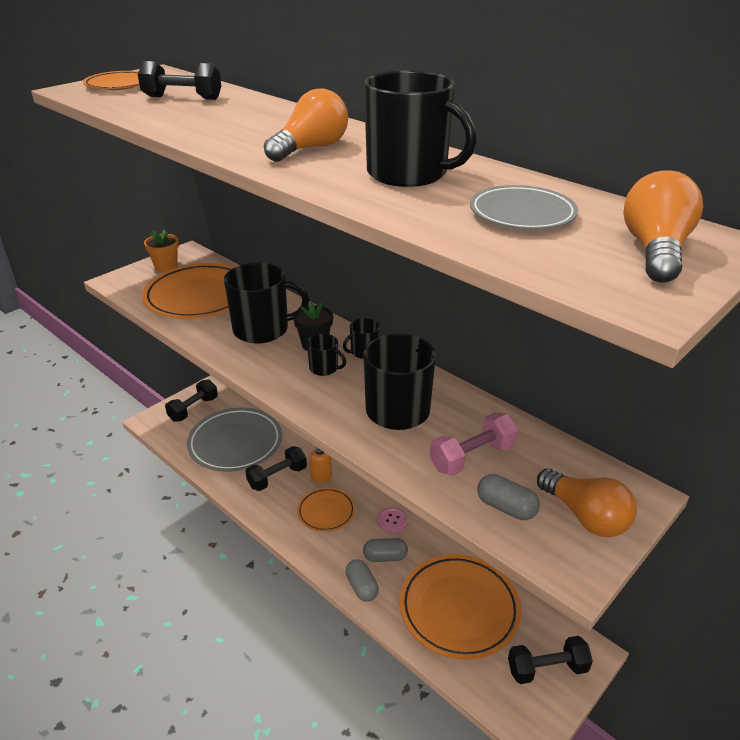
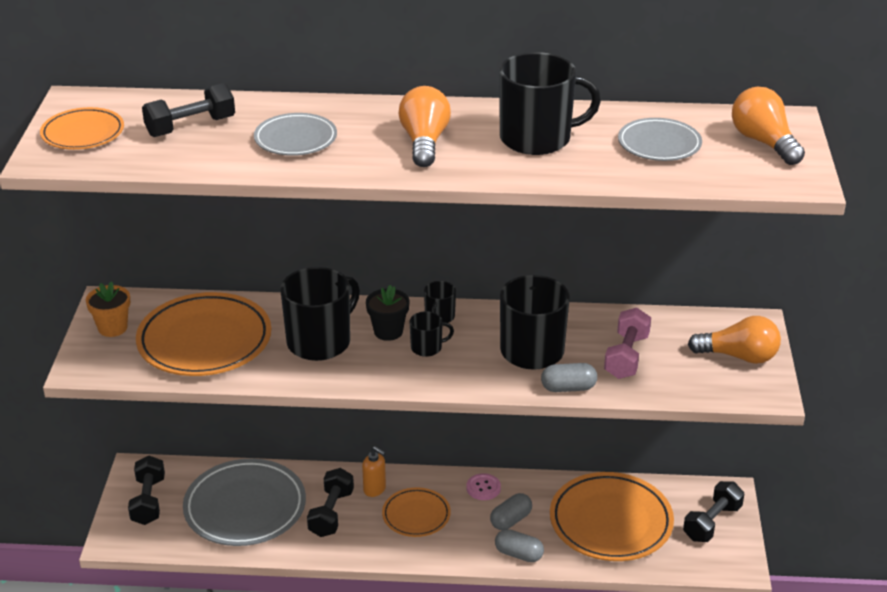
camera: 40 degrees left, 0 degrees up
grey capsule [477,474,540,520] -> grey capsule moved to [541,363,597,392]
none -> grey plate [254,113,337,156]

